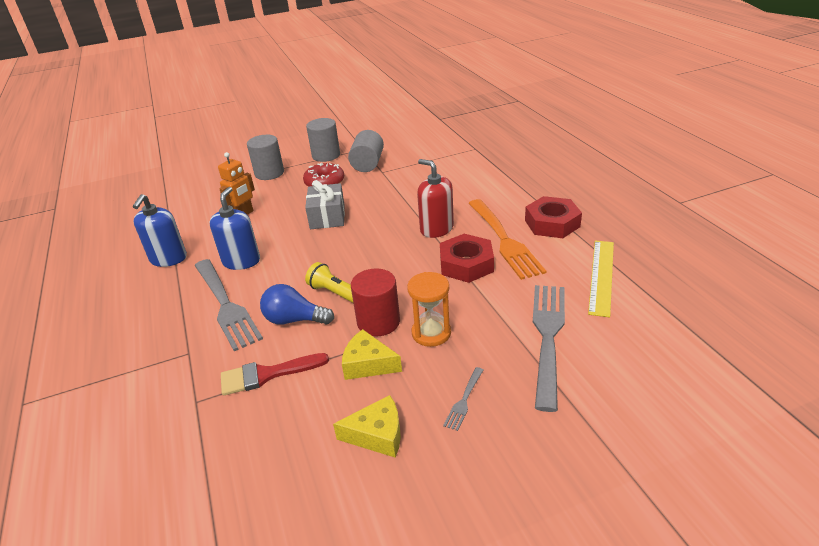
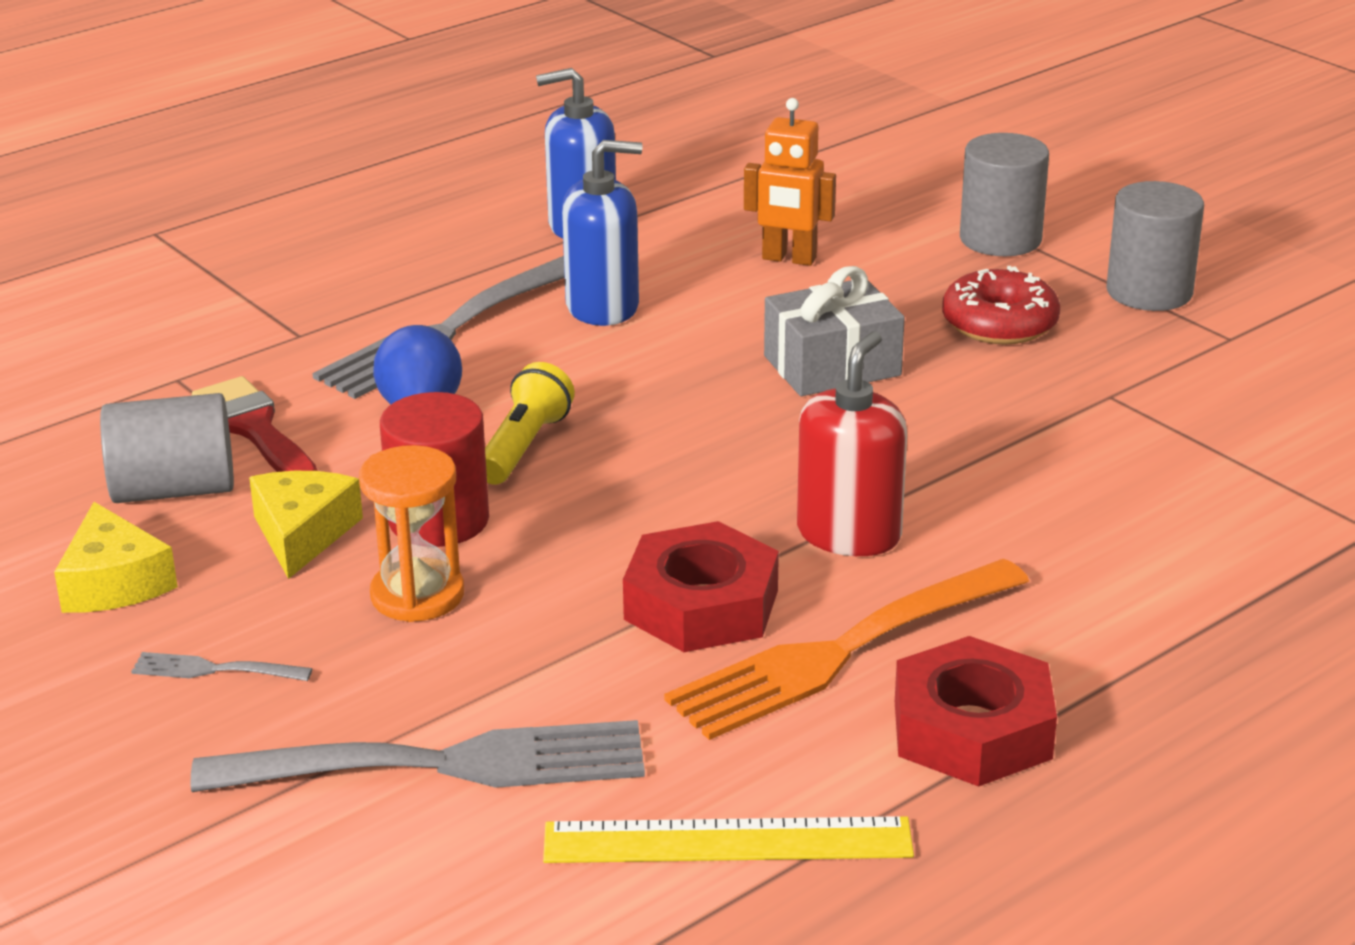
camera: 70 degrees right, 5 degrees down
grey cylinder [348,130,384,172] -> grey cylinder moved to [100,393,234,503]

